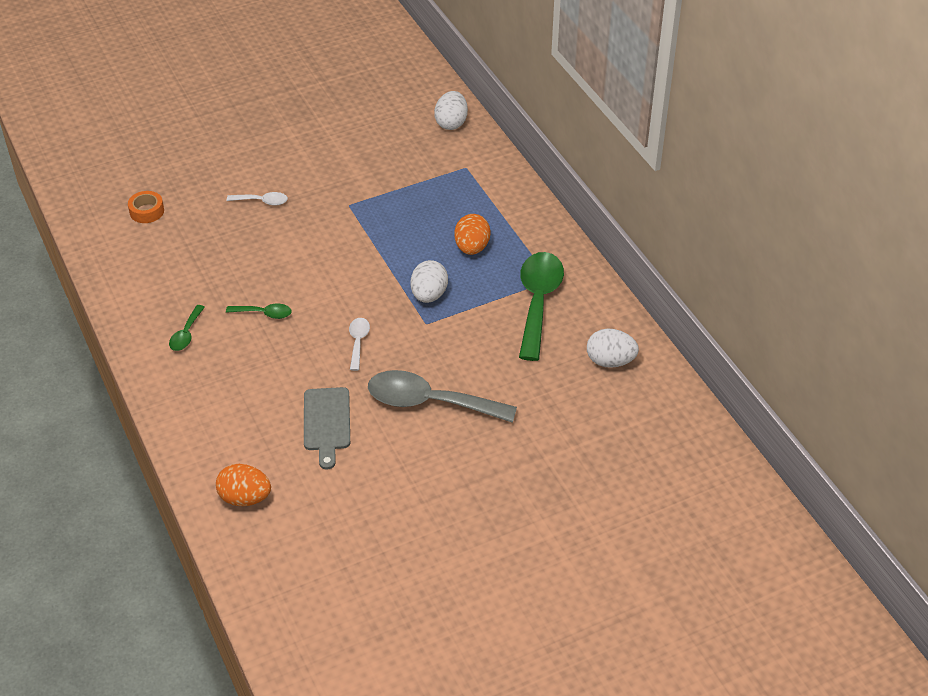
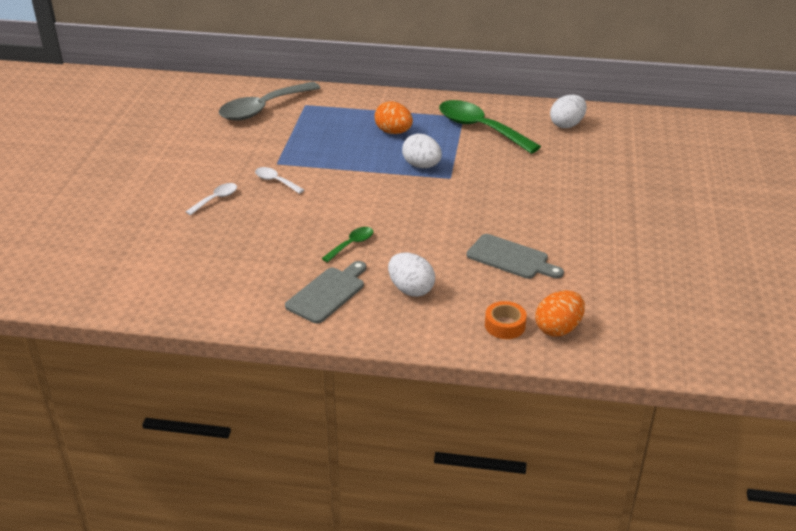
camera: 55 degrees left, 10 degrees down
orange tape [128,191,164,223] -> orange tape moved to [485,301,527,339]
green spoon [169,305,205,351] -> grey cutting board [285,261,366,324]
white spoon [349,318,370,371] -> white spoon moved to [255,167,304,194]
grey spoon [368,370,517,423] -> grey spoon moved to [219,82,320,121]
white egg [434,91,468,130] -> white egg moved to [388,253,435,297]

